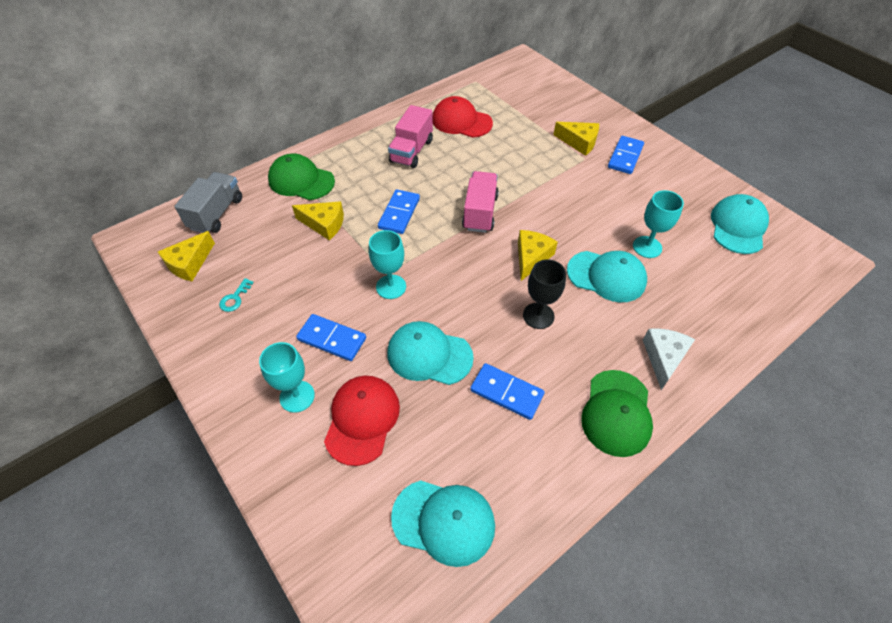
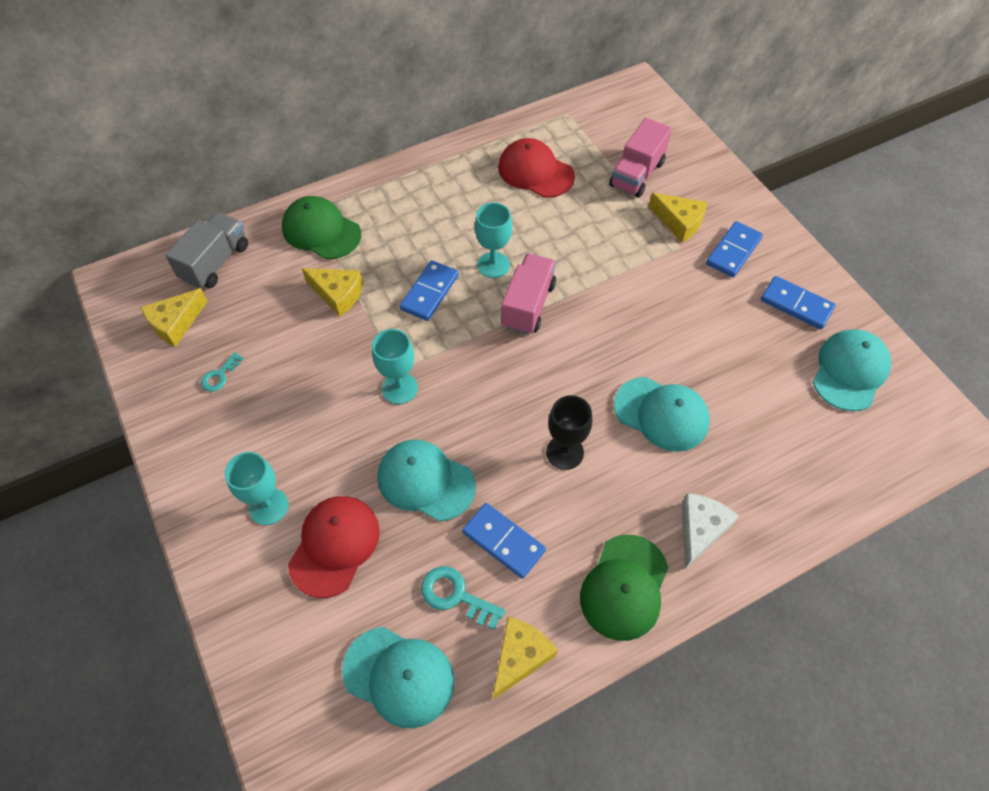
camera: 10 degrees right, 5 degrees up
blue domino [296,314,366,361] -> blue domino moved to [761,276,836,329]
pink truck [388,105,433,168] -> pink truck moved to [609,118,672,198]
yellow cheese [518,230,558,281] -> yellow cheese moved to [493,617,558,700]
turquoise goblet [633,190,684,258] -> turquoise goblet moved to [475,202,512,278]
none -> turquoise key [421,566,505,630]

